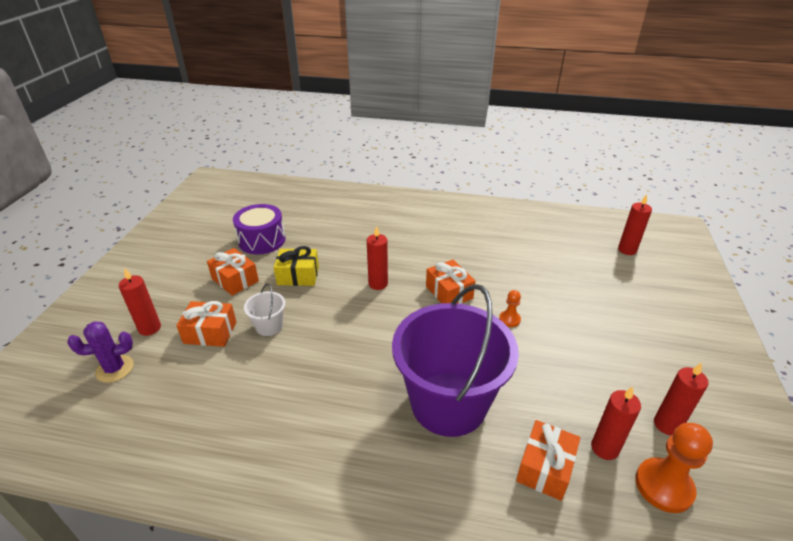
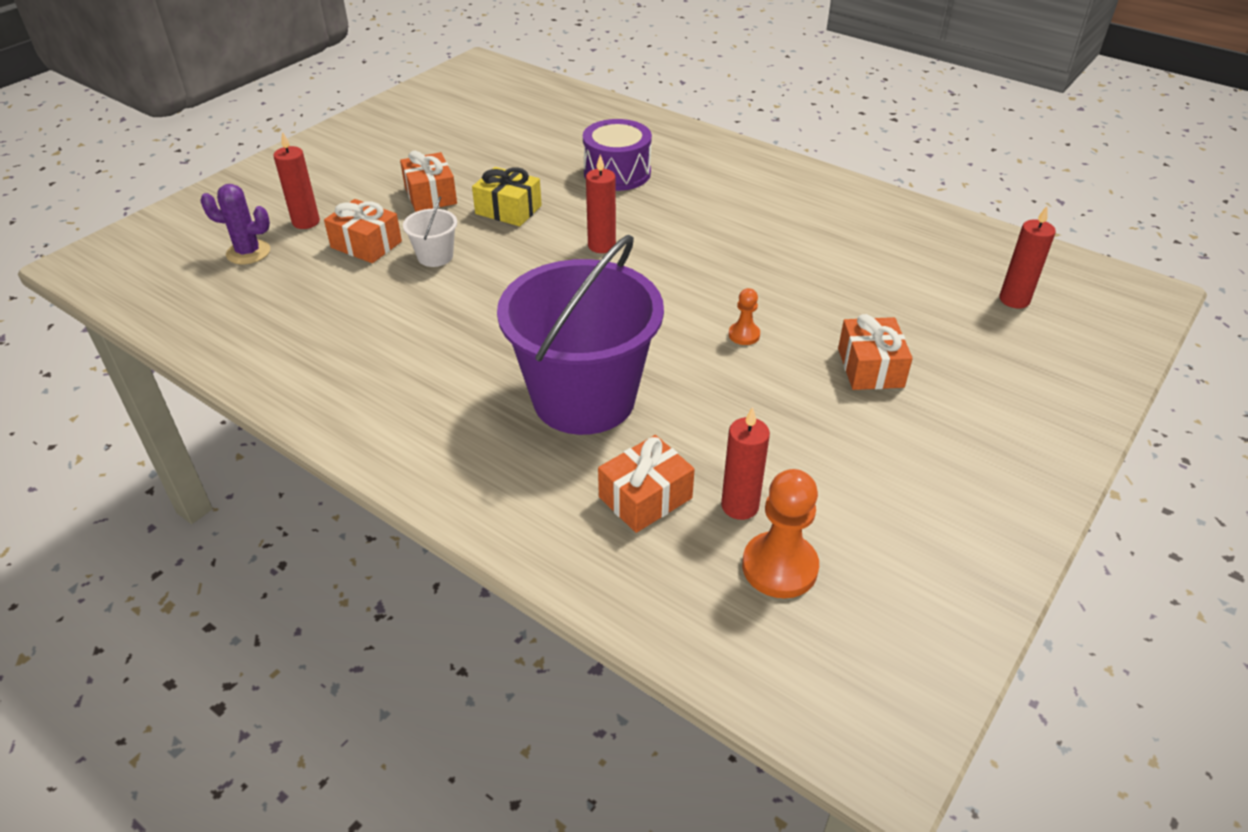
camera: 25 degrees right, 5 degrees up
purple drum [233,204,285,254] -> purple drum moved to [583,119,652,191]
orange gift [426,260,475,304] -> orange gift moved to [838,314,913,390]
red candle [654,363,708,435] -> none

